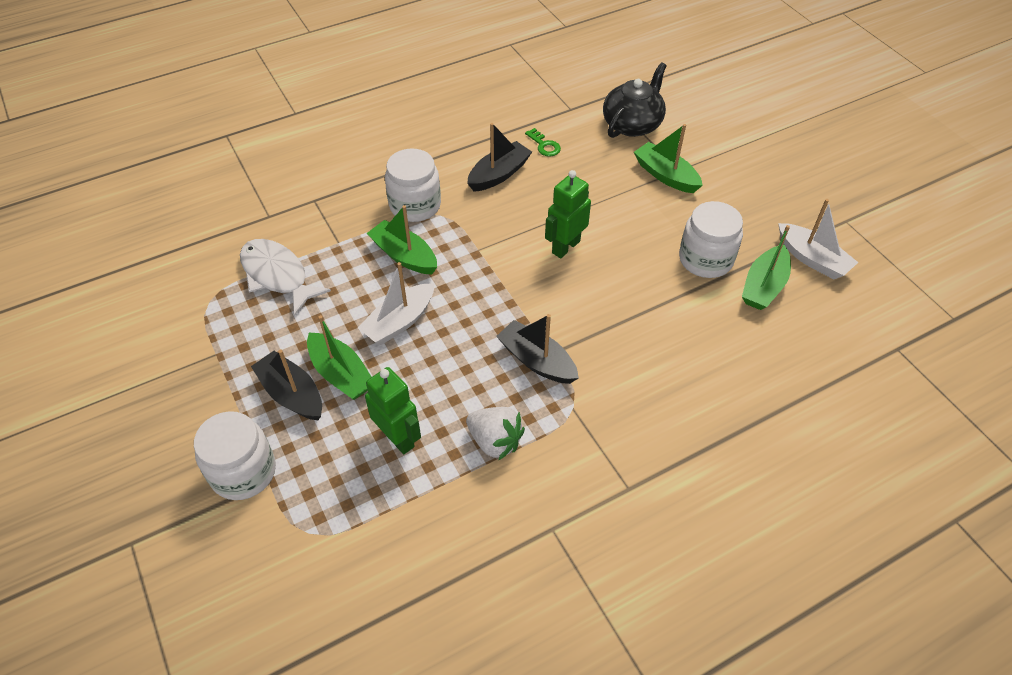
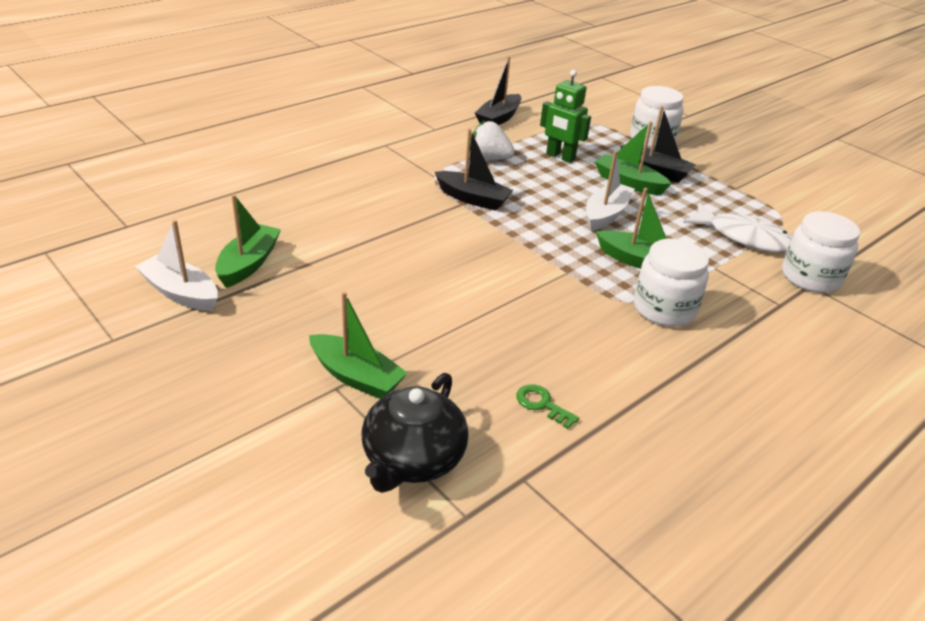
camera: 165 degrees right, 15 degrees down
black boat [467,123,532,192] -> black boat moved to [475,56,521,125]
green robot [545,170,591,258] -> none
white jar [679,201,743,278] -> white jar moved to [782,211,860,293]

